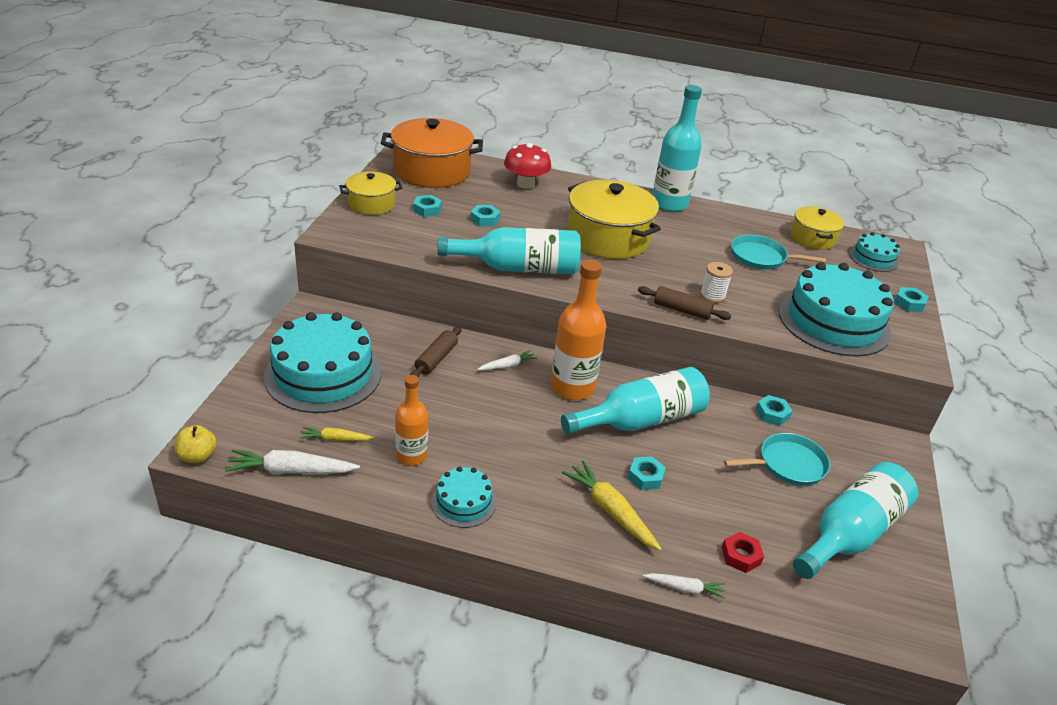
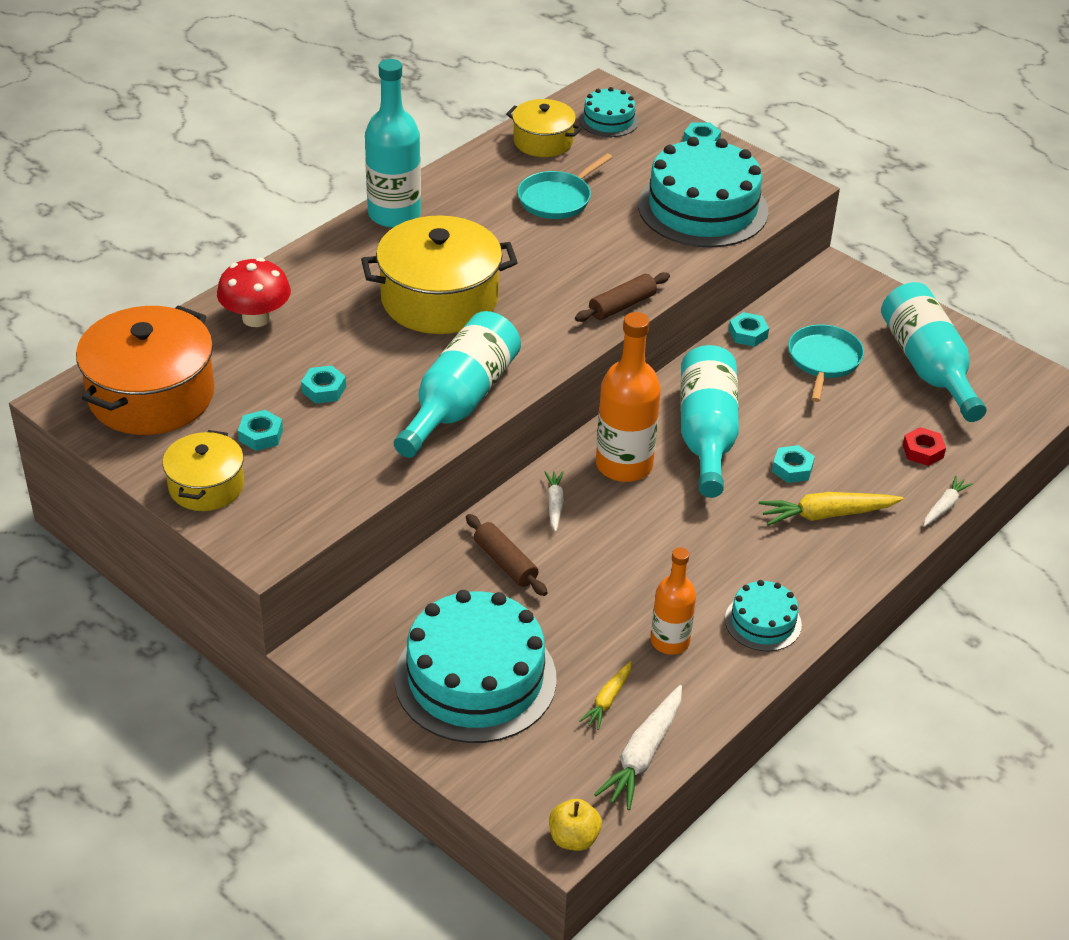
camera: 60 degrees left, 5 degrees up
white spool [700,262,733,303] -> none

